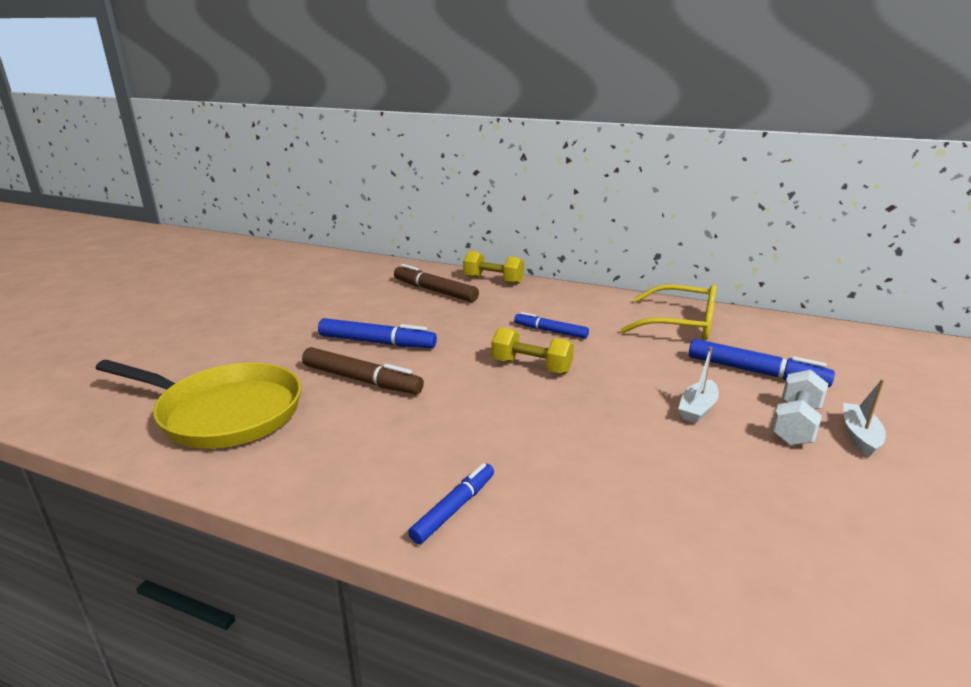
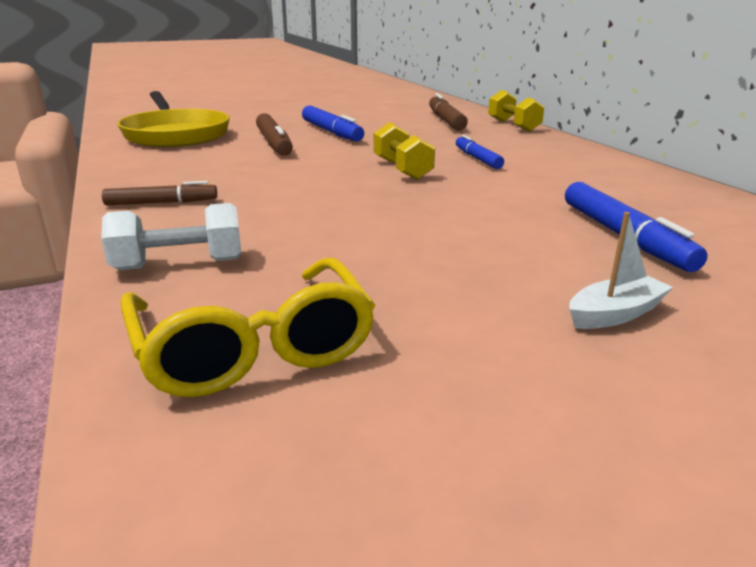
camera: 45 degrees right, 0 degrees up
blue marker [408,463,494,544] -> brown marker [102,181,217,205]
yellow glasses [620,284,717,340] -> yellow glasses moved to [120,258,376,397]
white boat [678,347,719,423] -> none
white dumbbell [771,370,828,445] -> white dumbbell moved to [101,203,242,270]

